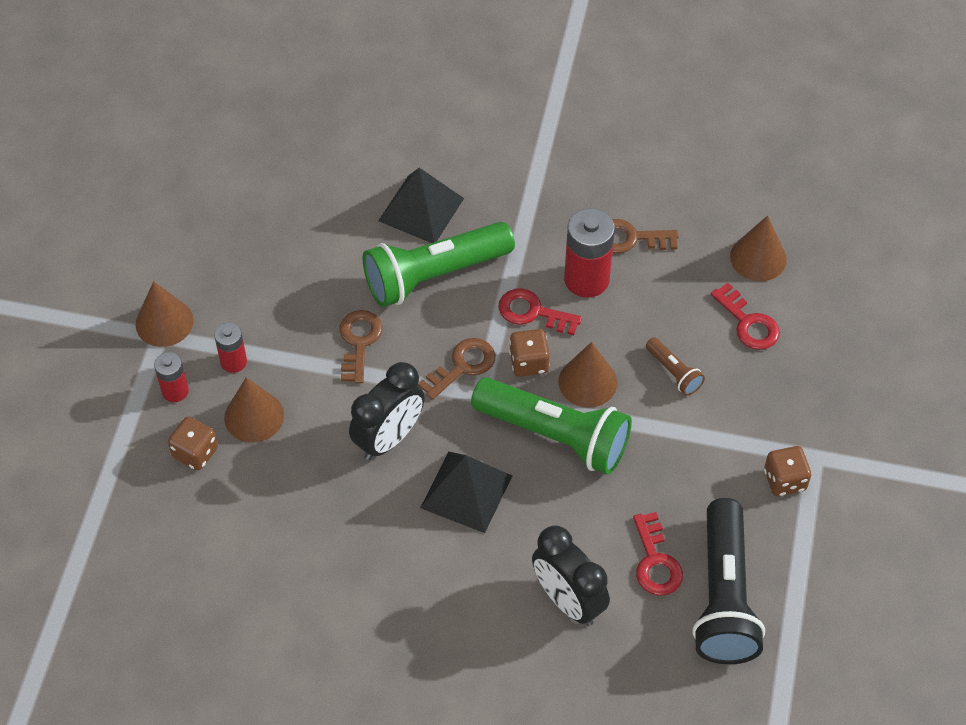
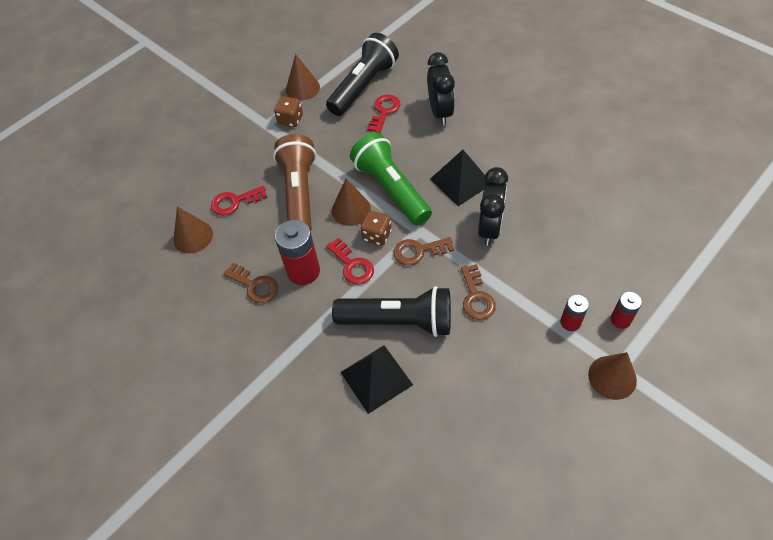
camera: 145 degrees left, 0 degrees up
brown dice [168,417,218,471] -> none
brown cone [224,377,284,443] -> brown cone moved to [286,54,320,101]
brown key [339,310,382,383] -> brown key turned 45 degrees counterclockwise [461,264,496,320]
black clock [349,362,425,460] -> black clock turned 120 degrees clockwise [478,167,508,246]
green flashlight [363,222,515,307] -> black flashlight [332,286,451,337]
brown flashlight [646,337,705,396] -> brown flashlight [273,134,316,231], size x2.24
red key [711,283,780,350] -> red key turned 105 degrees counterclockwise [211,186,268,216]

